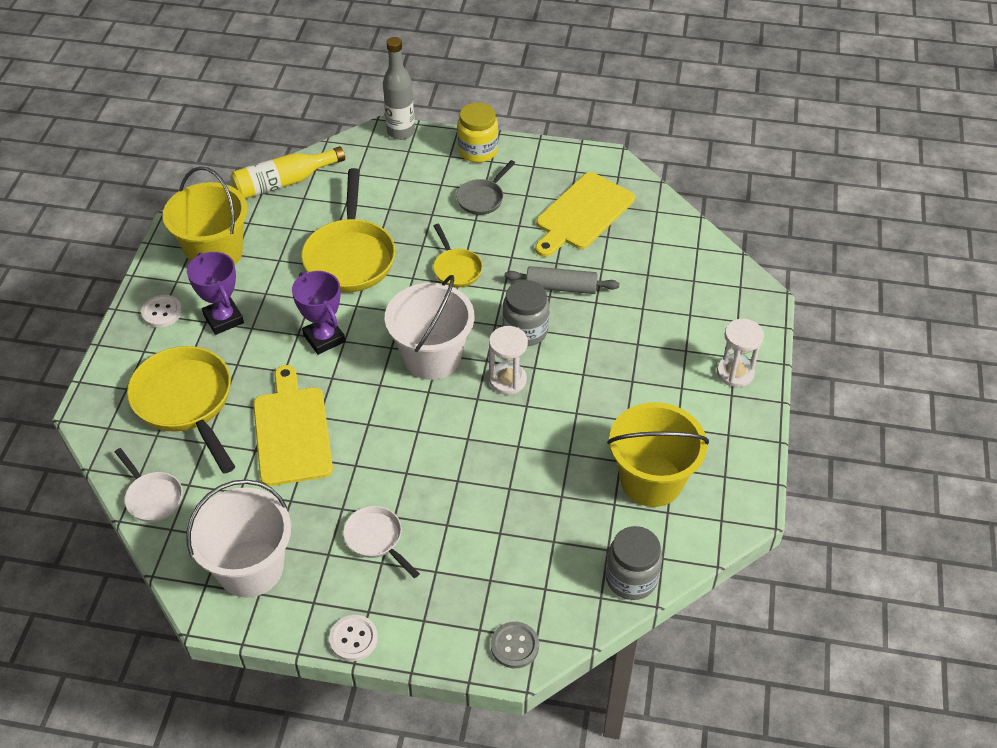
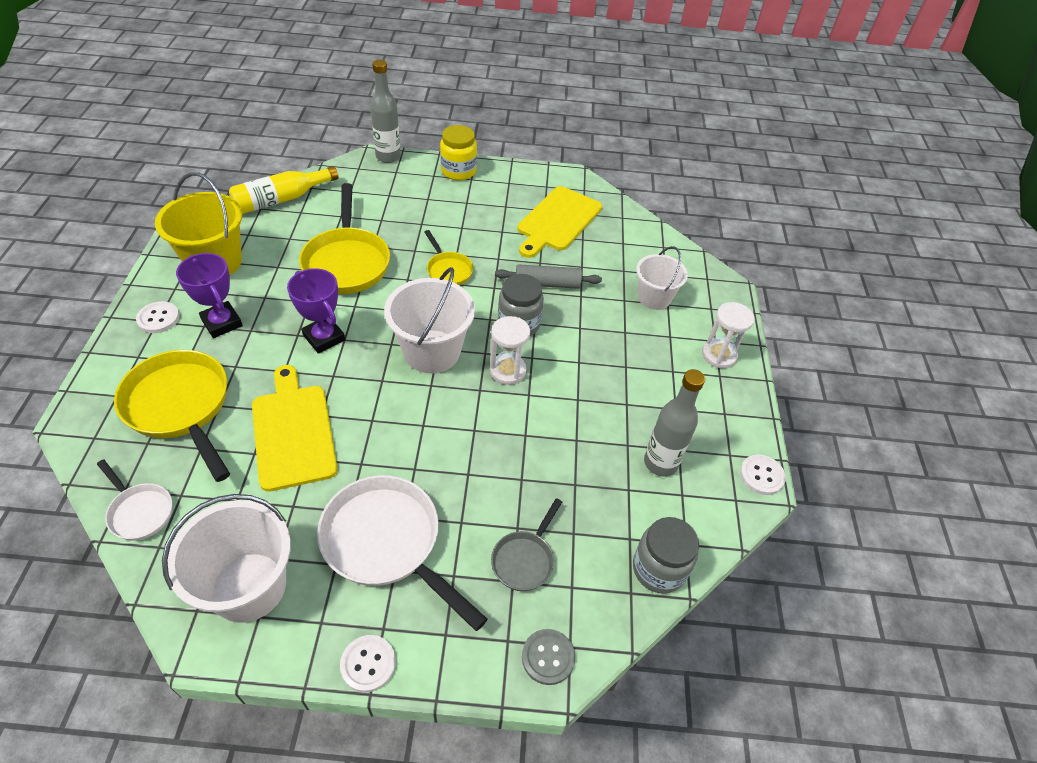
camera: 10 degrees left, 0 degrees up
white pan [343,506,420,578] -> white pan [317,475,488,631], size x1.90
grey pan [456,160,515,215] -> grey pan moved to [491,498,562,591]
yellow bucket [607,402,709,507] -> grey bottle [644,369,705,477]
none -> white bucket [636,246,688,310]
none -> white button [740,454,786,495]

